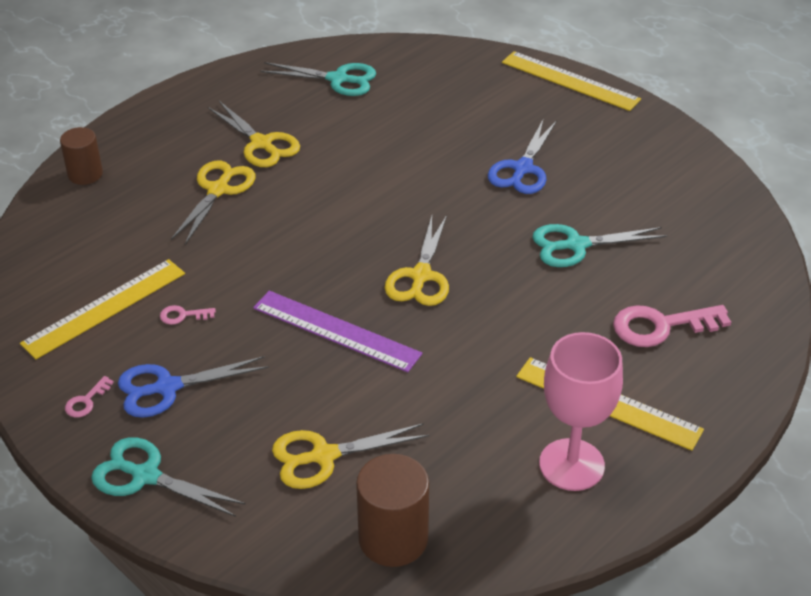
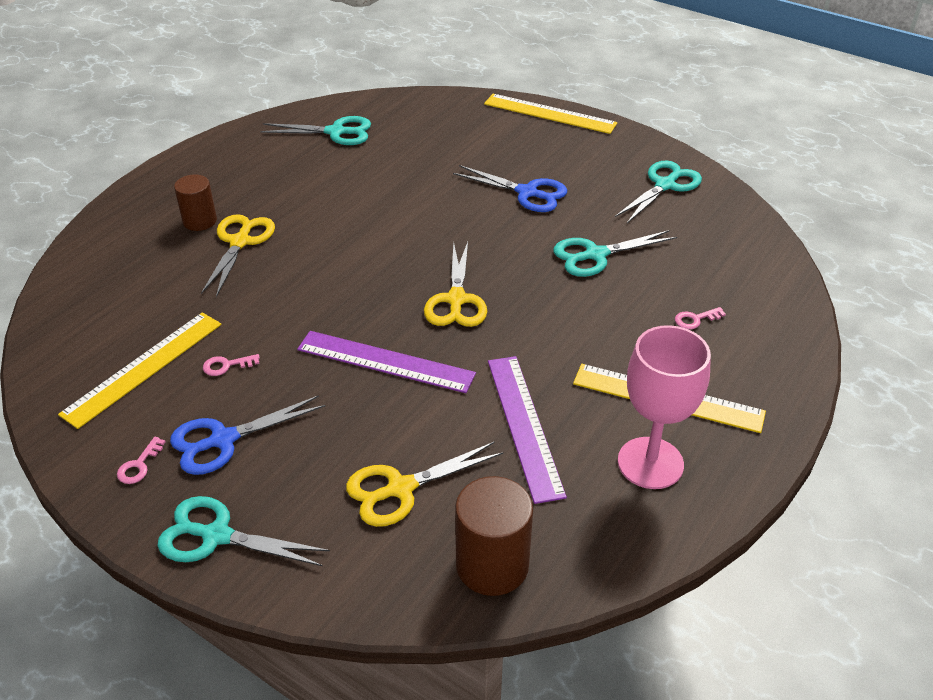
camera: 10 degrees left, 0 degrees up
brown cylinder [60,127,103,185] -> brown cylinder moved to [174,175,217,231]
yellow scissors [208,101,300,167] -> none
blue scissors [488,118,557,194] -> blue scissors turned 75 degrees counterclockwise [453,165,567,212]
pink key [613,305,731,347] -> pink key [675,307,726,330], size x0.47
none -> purple ruler [488,356,567,504]
none -> turquoise scissors [615,161,702,223]

